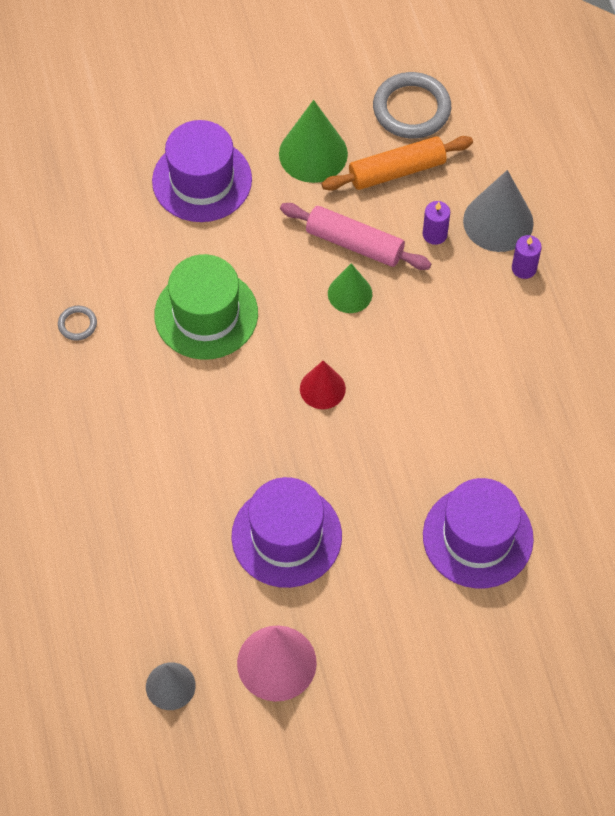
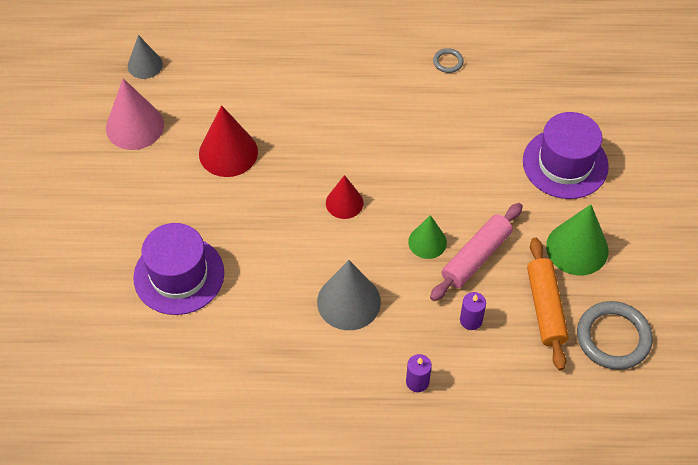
camera: 105 degrees right, 5 degrees down
green hat [154,254,258,360] -> none
purple hat [231,477,342,588] -> red cone [199,105,258,177]
grey cone [463,170,534,252] -> grey cone moved to [317,260,381,330]

